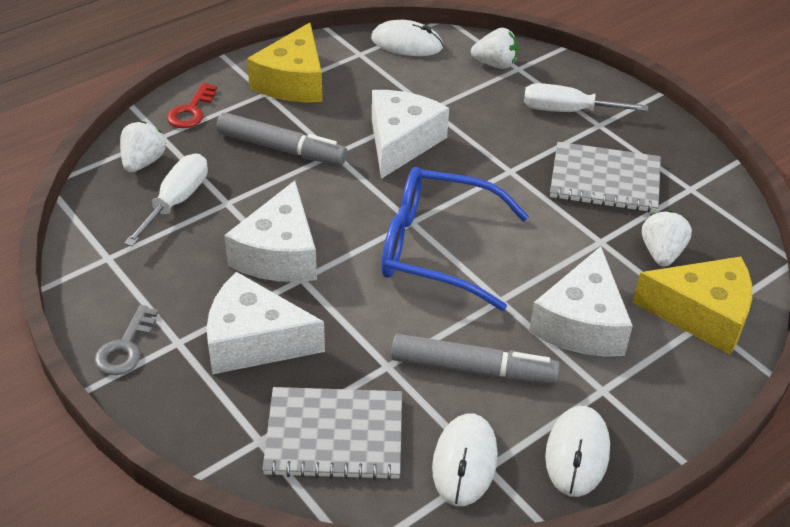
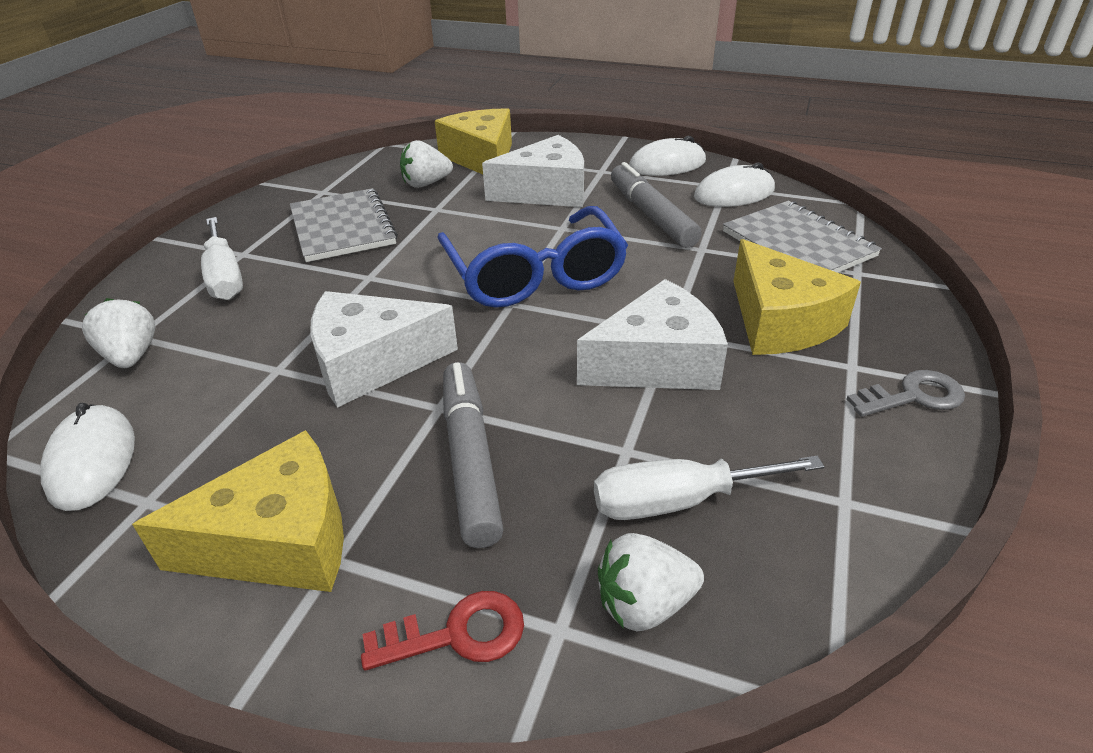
camera: 120 degrees left, 5 degrees down
white cheese [207,272,325,374] -> yellow cheese [733,239,861,355]

